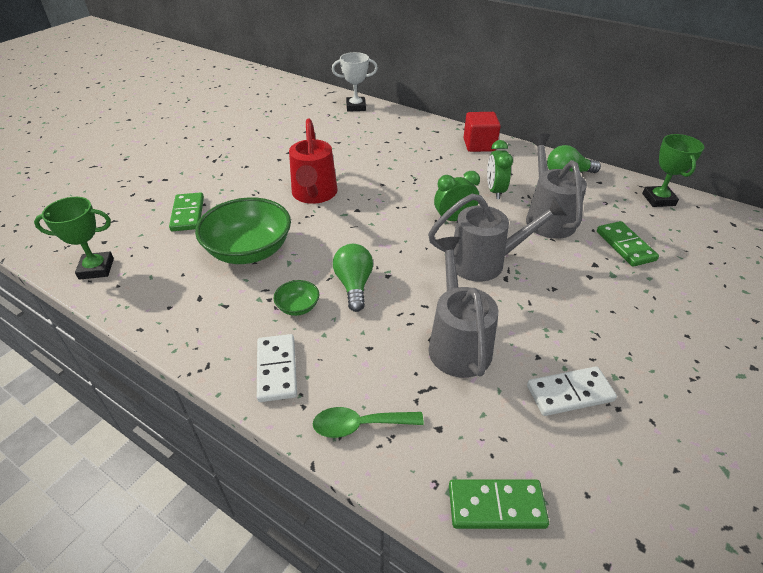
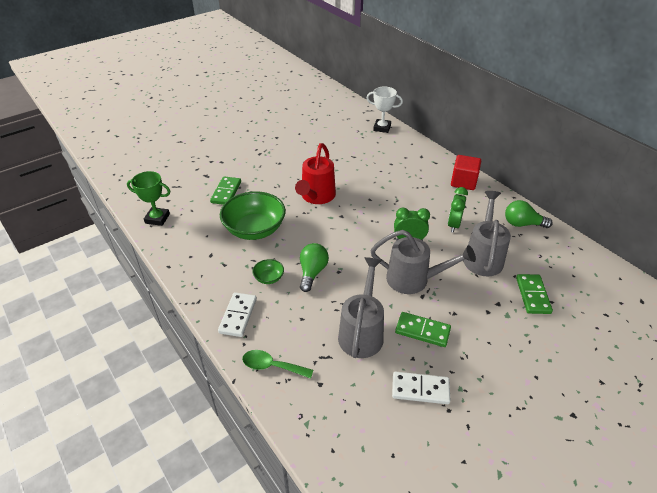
camera: 20 degrees right, 0 degrees up
green domino [449,479,549,529] -> green domino moved to [395,312,451,347]
green trophy [642,134,704,207] -> none

